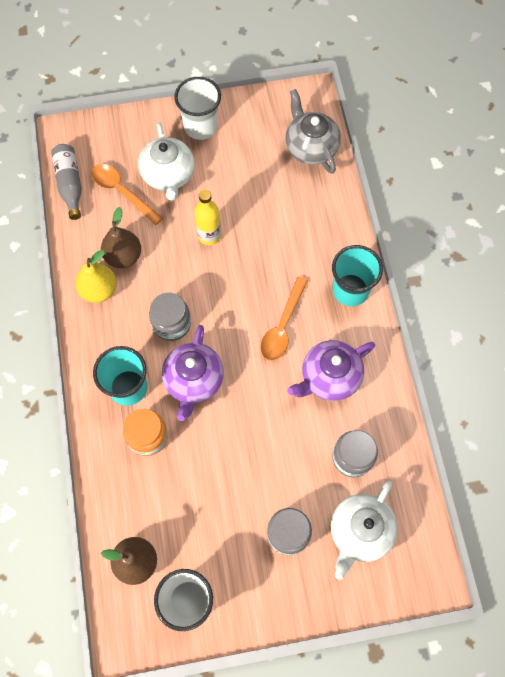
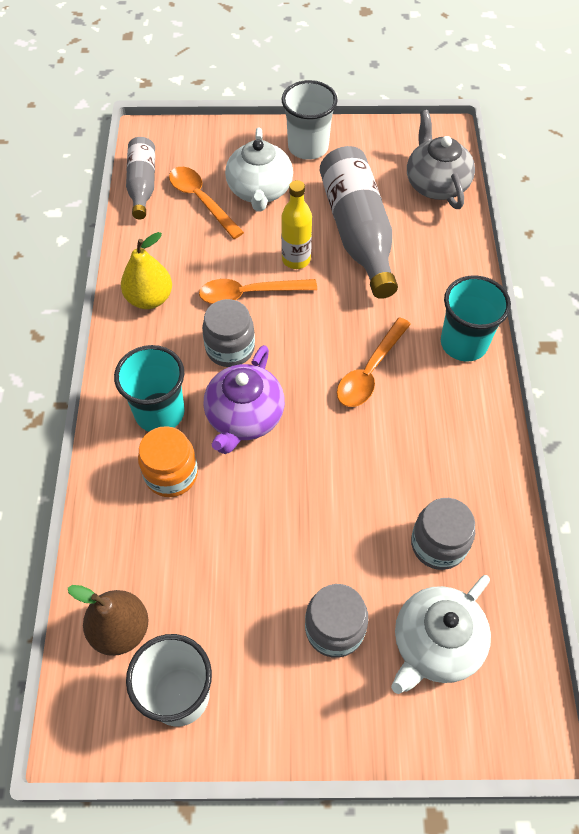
camera: 10 degrees right, 10 degrees down
brown pear [101,207,141,268] -> none
purple teapot [287,340,375,401] -> none
none -> orange spoon [199,279,317,304]
none -> grey bottle [320,146,398,299]

